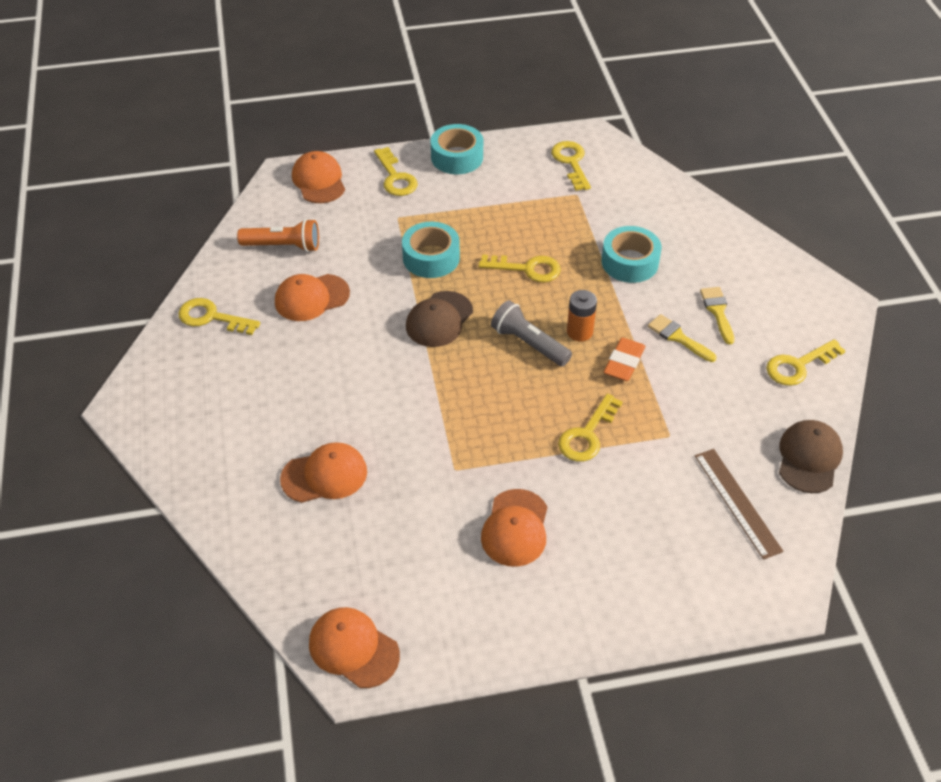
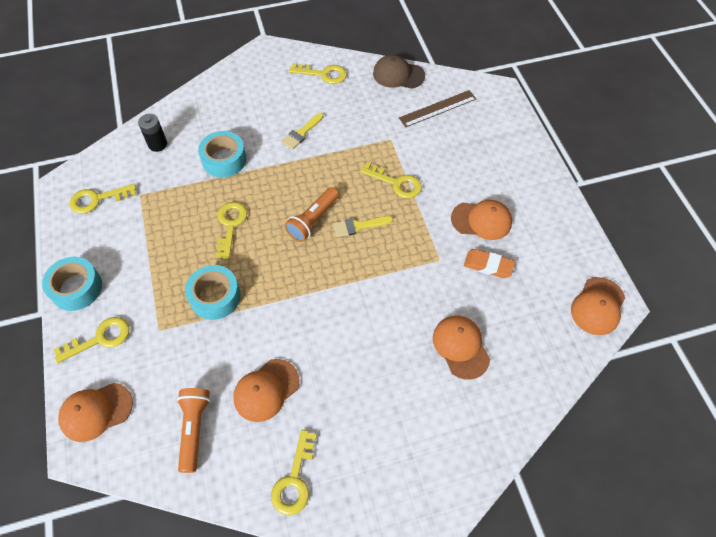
camera: 95 degrees left, 10 degrees up
orange cap [275,274,350,321] -> orange cap turned 75 degrees clockwise [233,359,300,422]
brown cap [406,291,473,347] -> none
grey flashlight [491,300,572,366] -> orange flashlight [284,187,339,242]
orange battery [567,290,597,341] -> none
orange eraser [604,337,645,381] -> orange eraser moved to [464,249,515,278]
yellow brush [700,287,735,344] -> yellow brush moved to [333,216,393,237]
yellow key [766,339,845,386] -> yellow key turned 45 degrees counterclockwise [289,63,347,84]
none -> black battery [138,114,167,152]

